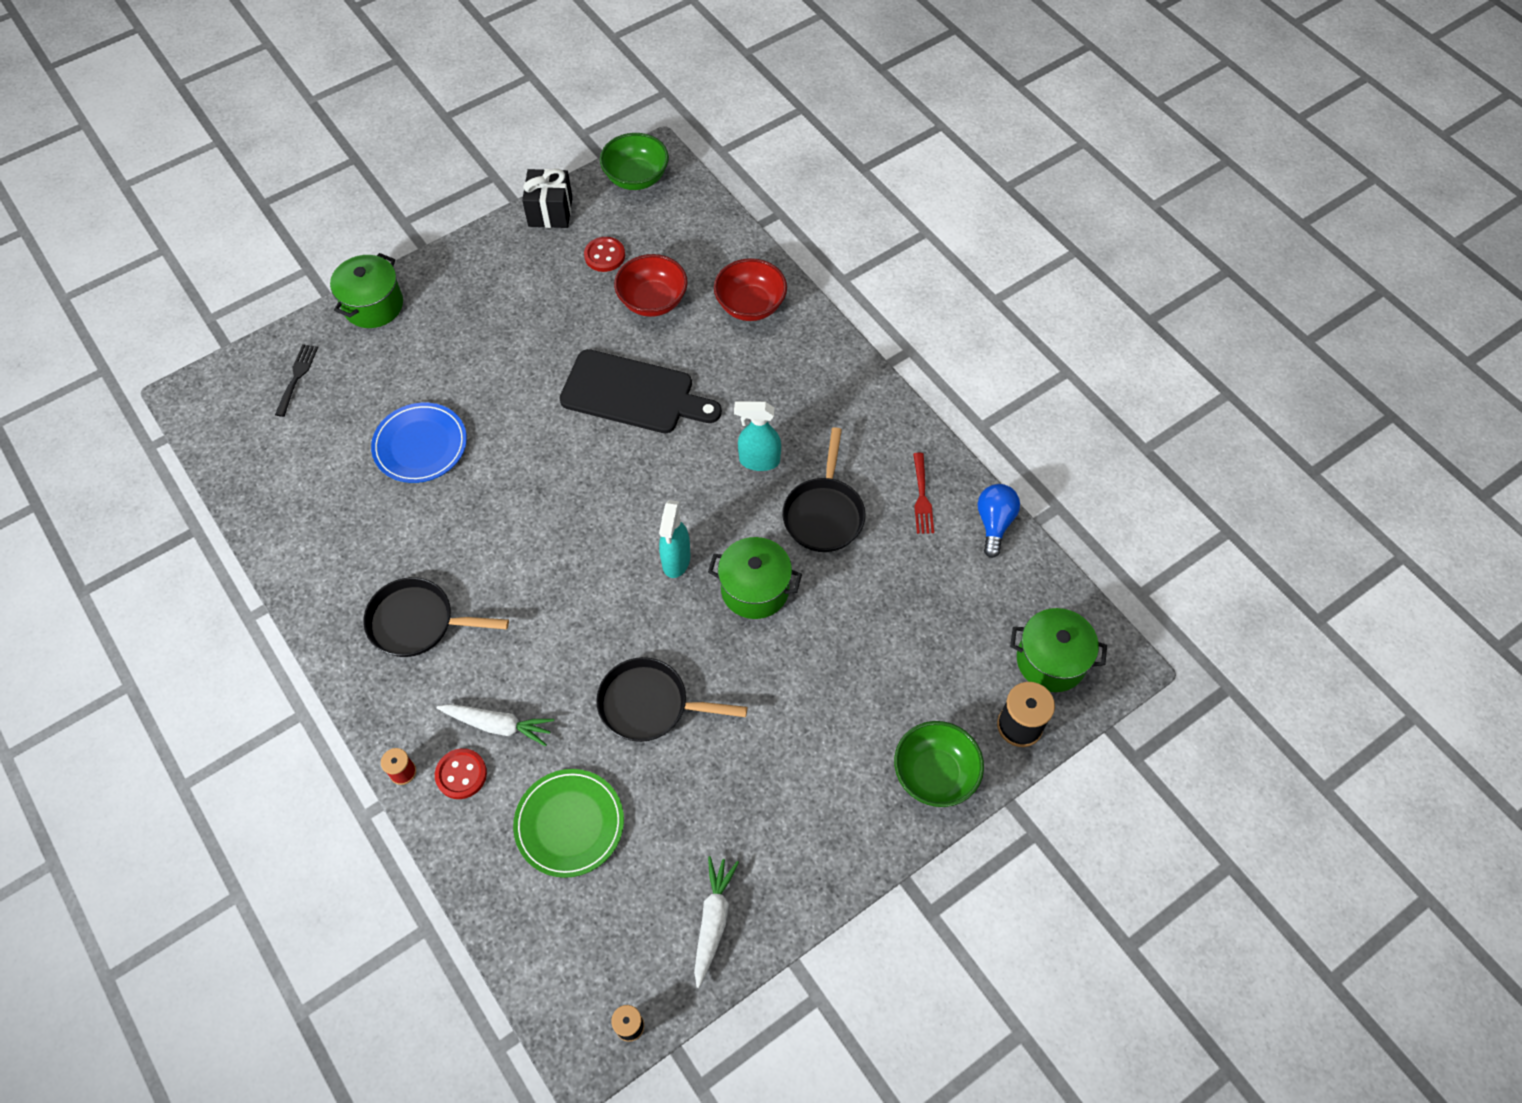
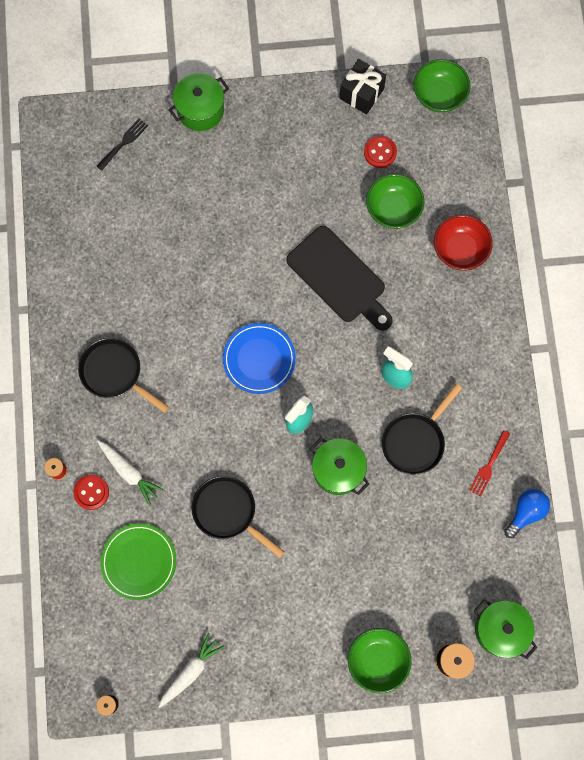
camera: 30 degrees right, 15 degrees up
blue plate [371,402,467,483] -> blue plate moved to [223,323,296,394]
red bowl [614,254,688,317] -> green bowl [366,174,425,229]

